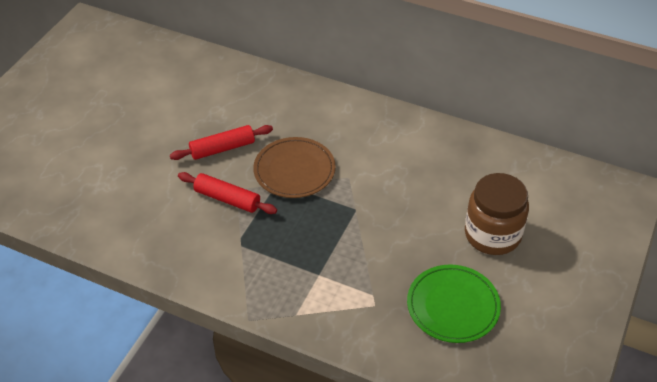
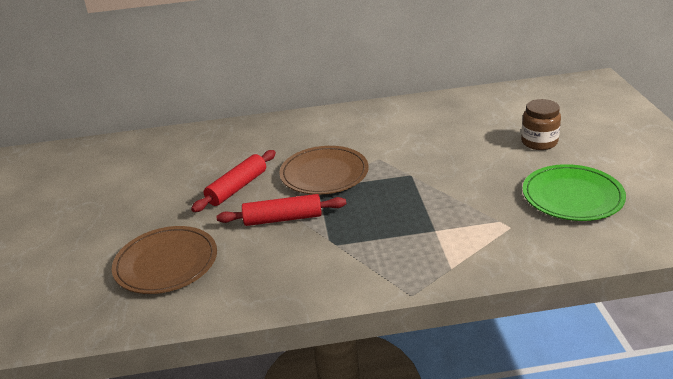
camera: 30 degrees left, 15 degrees down
brown jar [465,173,529,255] -> brown jar [521,99,561,150], size x0.63
none -> brown plate [112,226,217,294]

